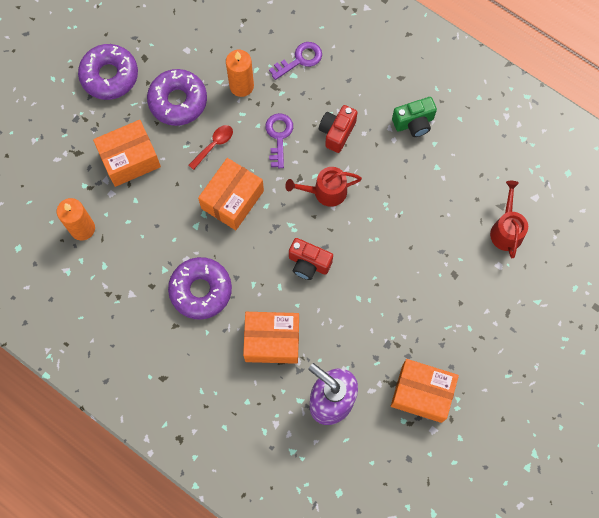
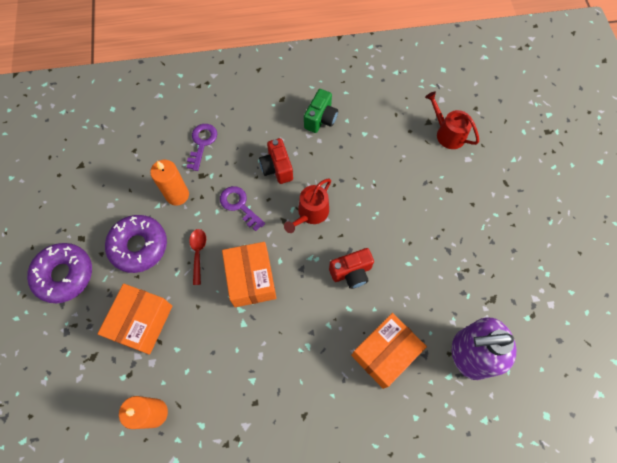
camera: 45 degrees left, 5 degrees down
purple donut [168,257,232,320] -> none
orange box [391,359,459,423] -> none

